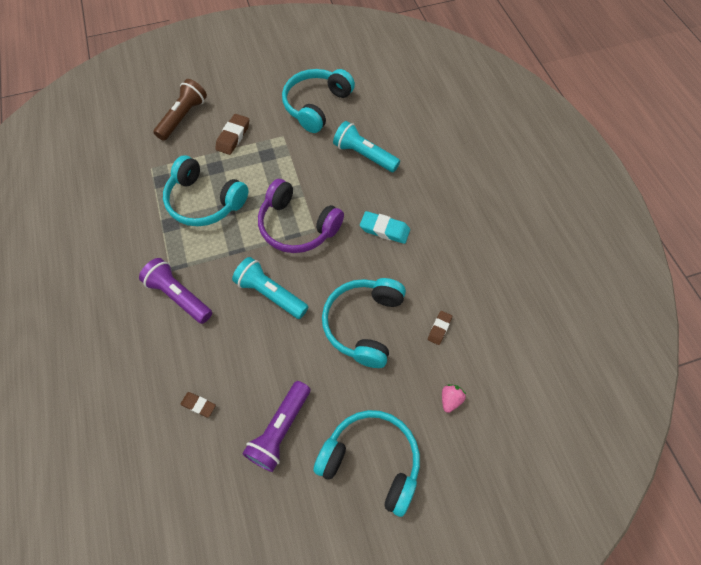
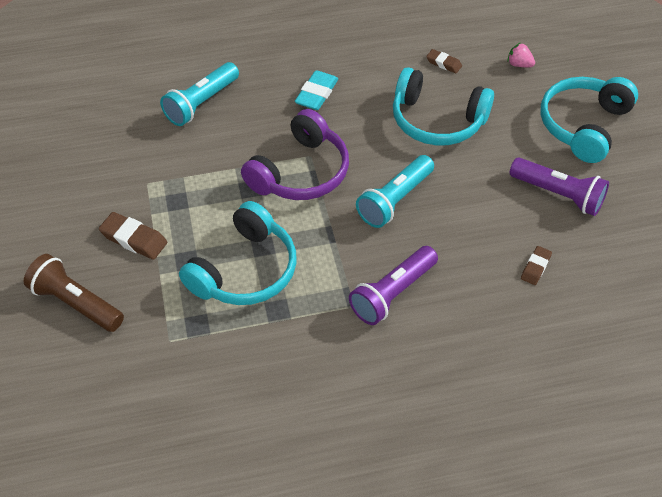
camera: 85 degrees left, 10 degrees down
turquoise headphones [282,69,355,133] -> none

